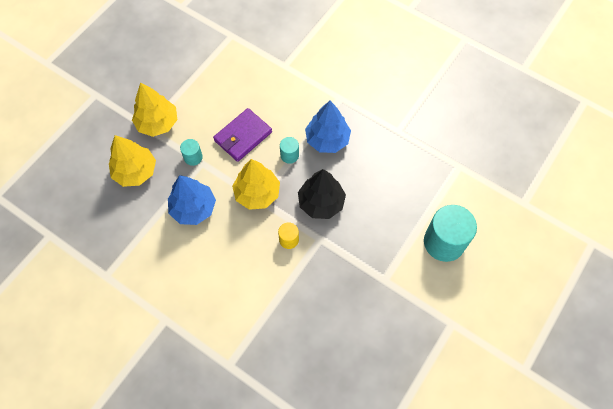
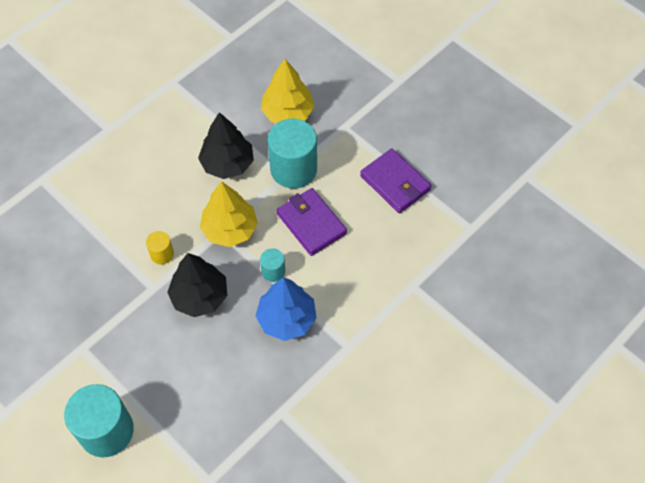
camera: 100 degrees right, 5 degrees down
yellow tree [132,82,177,137] -> none
blue tree [168,175,216,225] -> black tree [198,112,254,179]
turquoise cylinder [180,139,203,166] -> turquoise cylinder [268,118,317,189], size x2.09
none -> purple wallet [360,148,431,213]

